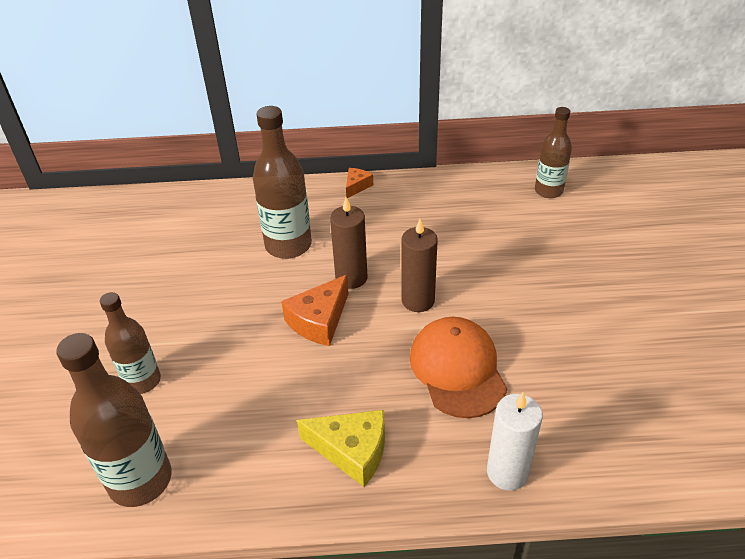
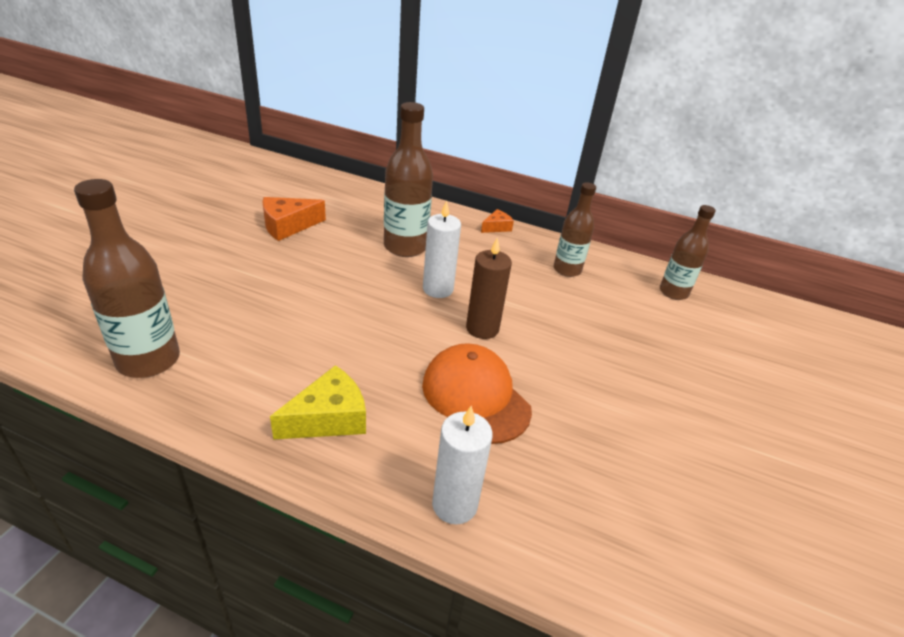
camera: 20 degrees right, 5 degrees down
brown bottle [100,292,161,394] -> brown bottle moved to [554,182,596,277]
orange cheese [281,275,349,346] -> orange cheese moved to [262,197,326,241]
yellow cheese [297,410,385,487] -> yellow cheese turned 75 degrees counterclockwise [270,365,366,439]
brown candle [330,197,367,289] -> white candle [423,200,461,298]
orange cap [410,317,507,418] -> orange cap turned 45 degrees counterclockwise [422,343,532,444]

